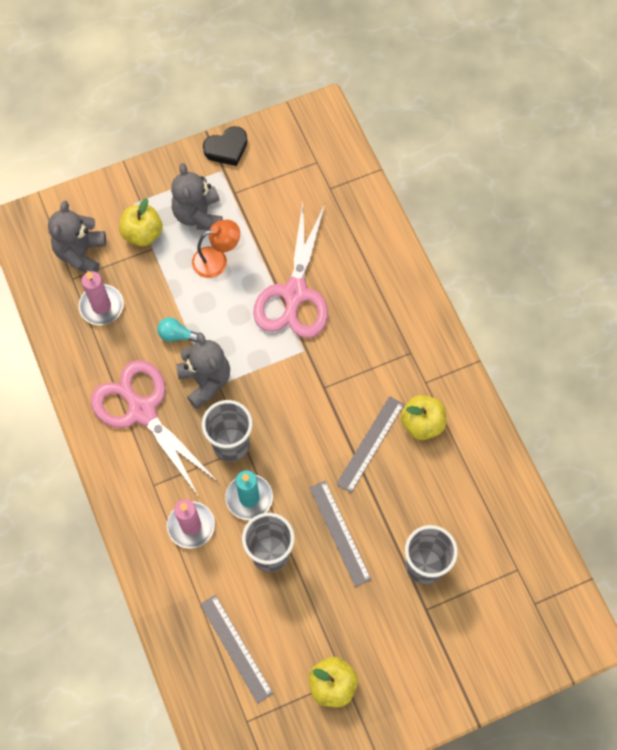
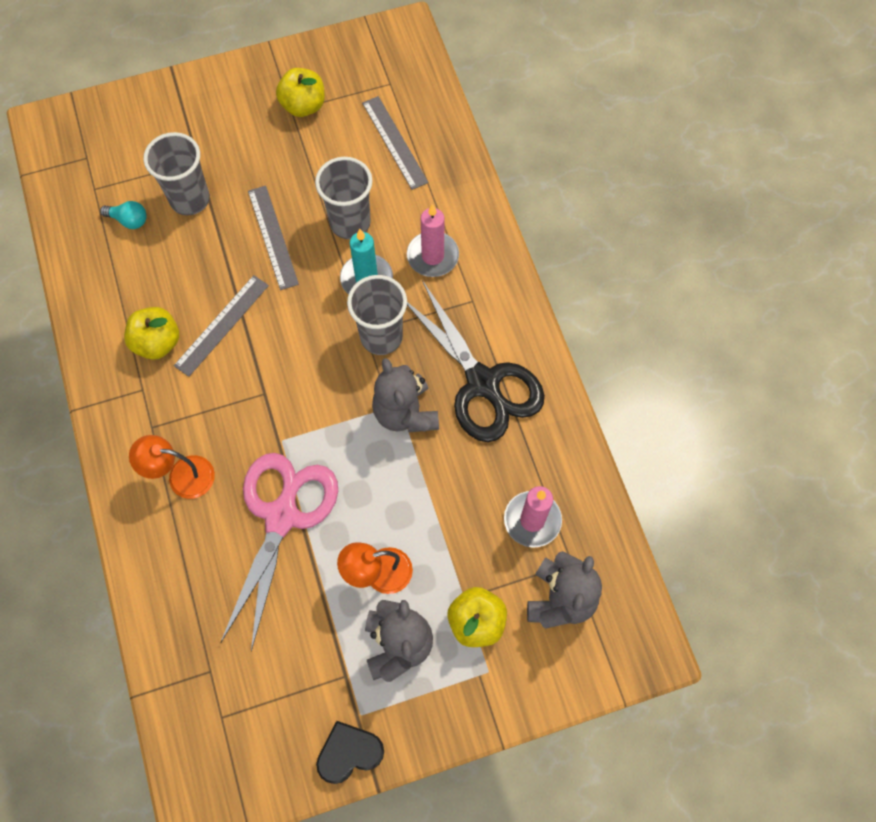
camera: 175 degrees left, 0 degrees up
pink scissors [91,360,218,497] -> black scissors [407,280,545,442]
turquoise light bulb [157,317,198,343] -> turquoise light bulb moved to [100,201,147,229]
none -> orange lamp [129,435,215,499]

